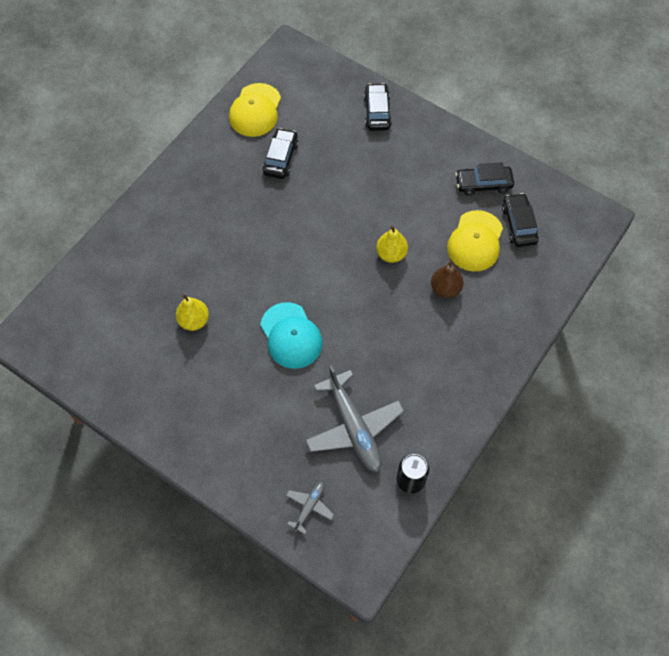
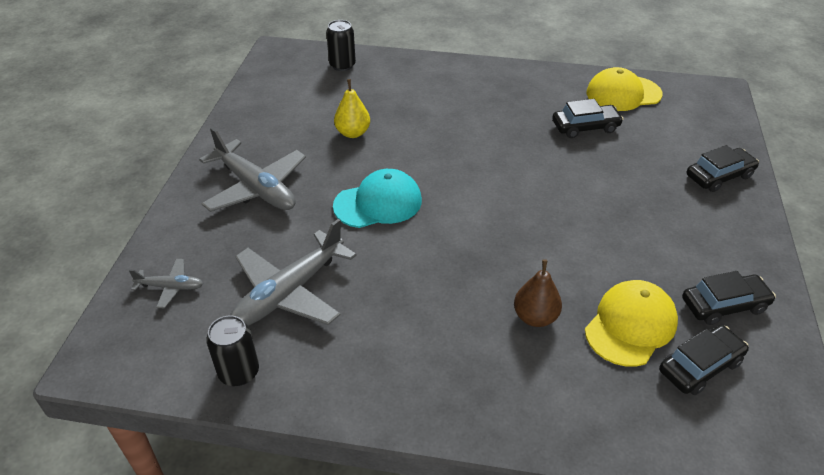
camera: 65 degrees right, 20 degrees down
turquoise cap [260,302,323,369] -> turquoise cap turned 150 degrees counterclockwise [333,169,422,228]
yellow pear [376,225,408,263] -> none
yellow cap [447,210,503,271] -> yellow cap turned 135 degrees clockwise [585,280,678,367]
black car [455,162,514,196] -> black car turned 105 degrees clockwise [682,271,776,325]
none -> grey plane [199,127,306,212]
none -> black can [326,20,356,71]

